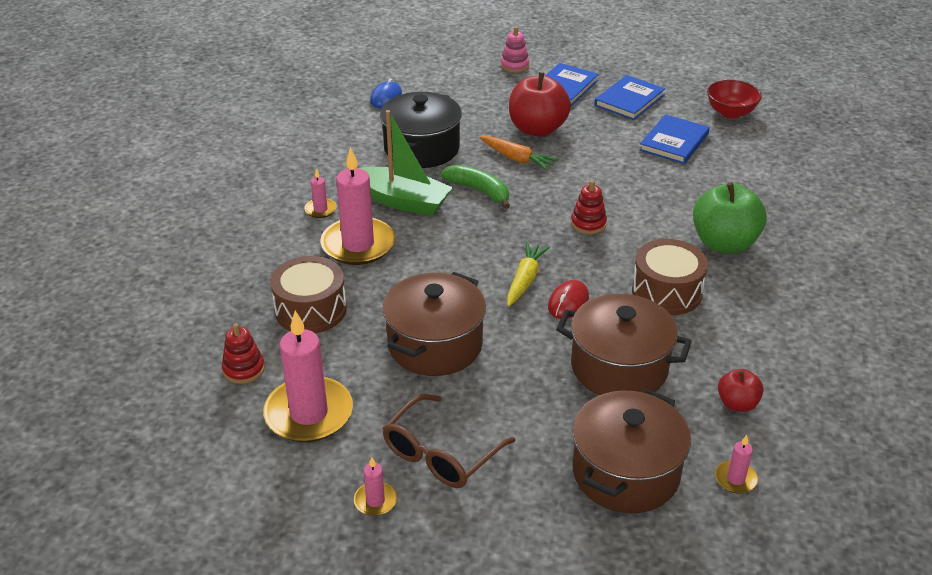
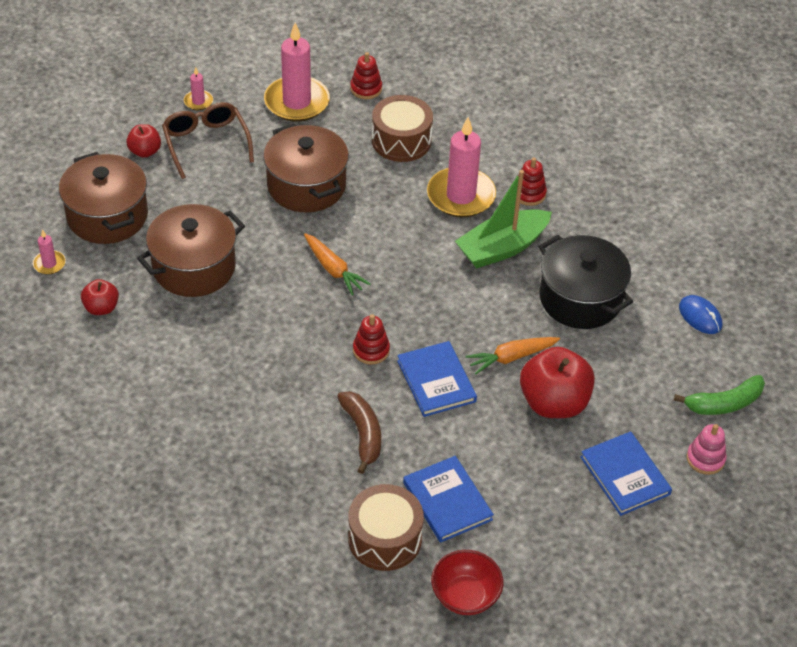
camera: 120 degrees right, 10 degrees up
pink candle [304,168,337,218] -> red stacking toy [518,157,547,206]
green banana [441,165,510,209] -> green banana moved to [674,375,765,415]
yellow carrot [507,242,550,306] -> orange carrot [304,233,371,296]
red mouse [548,280,589,319] -> none
blue book [594,75,665,120] -> blue book moved to [397,341,477,417]
brown drum [632,239,708,315] -> brown drum moved to [348,484,424,571]
green apple [693,182,767,254] -> none
none -> red apple [126,124,161,158]
none -> brown banana [337,391,381,474]

